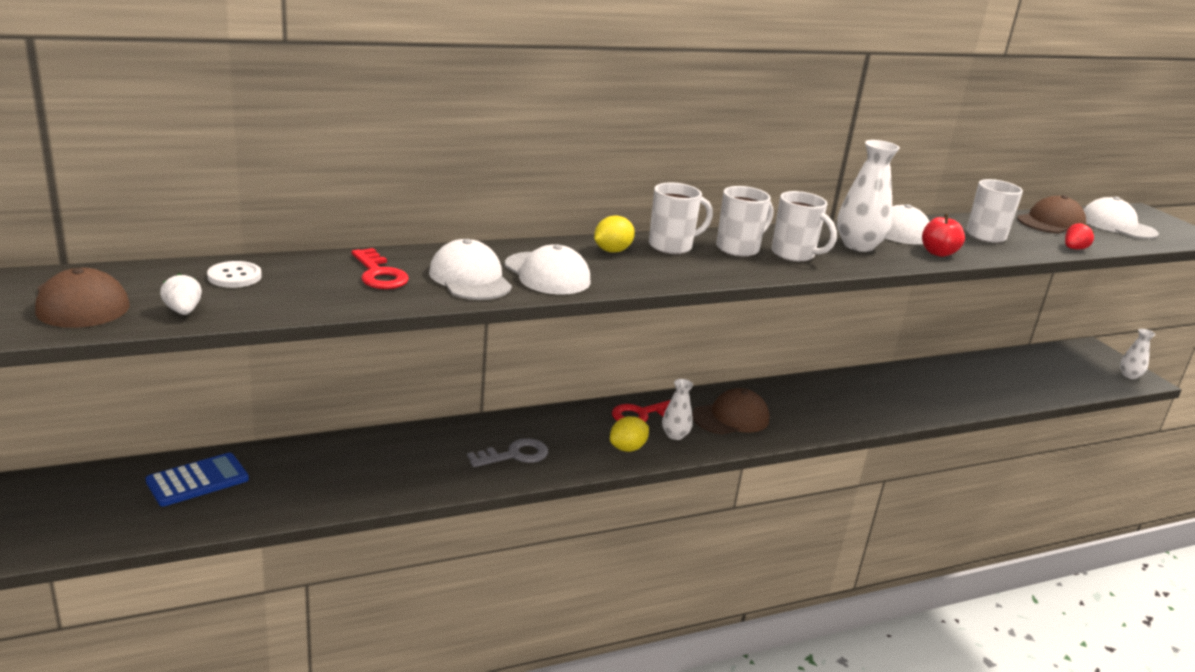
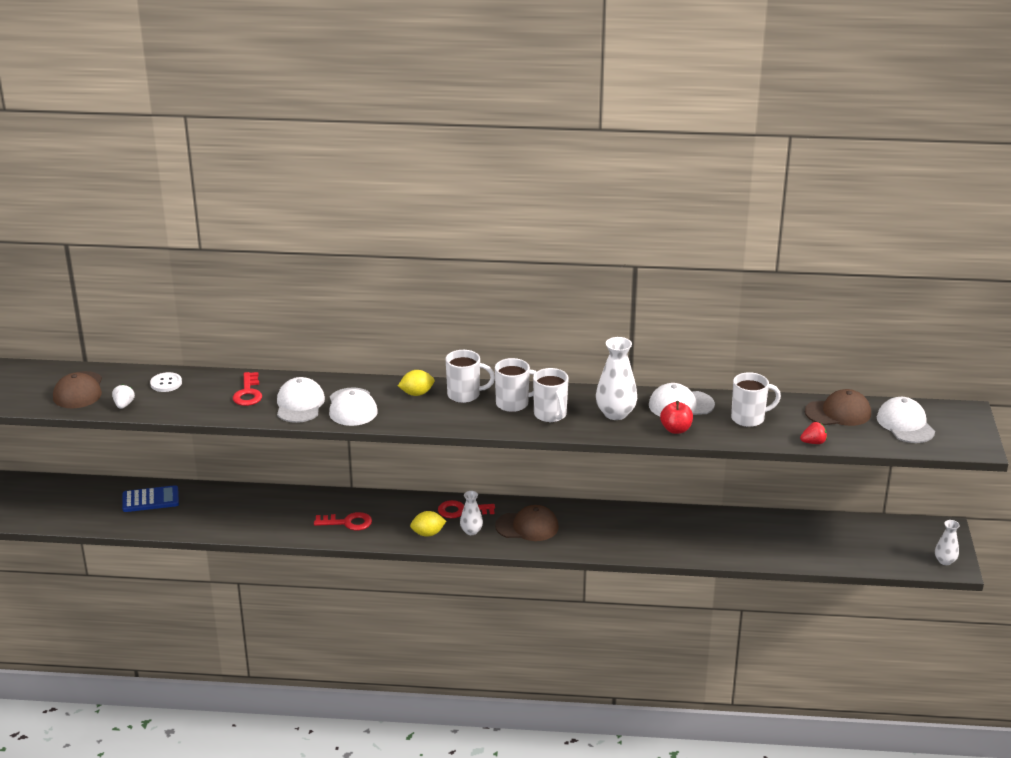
camera: 30 degrees right, 5 degrees up
grey key [467,438,548,467] -> red key [314,512,372,531]

